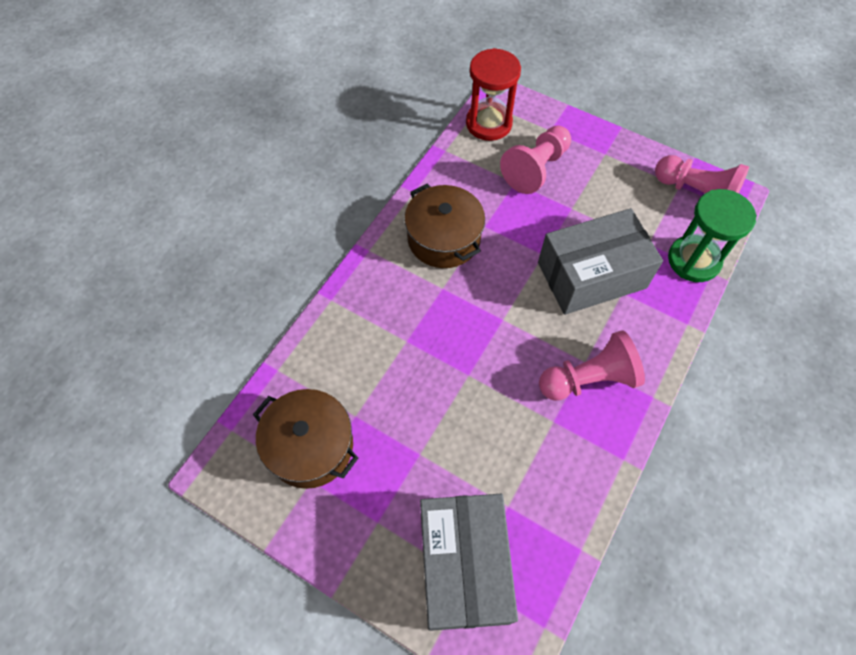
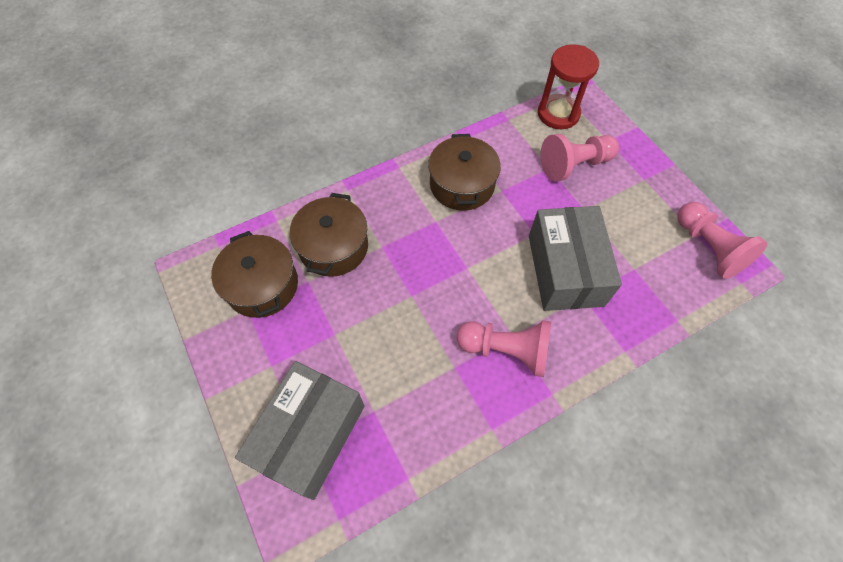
camera: 30 degrees right, 0 degrees up
grey box [538,208,663,315] -> grey box turned 75 degrees clockwise [529,206,622,311]
green hourglass [668,189,757,282] -> none
none -> brown pot [290,193,368,277]

